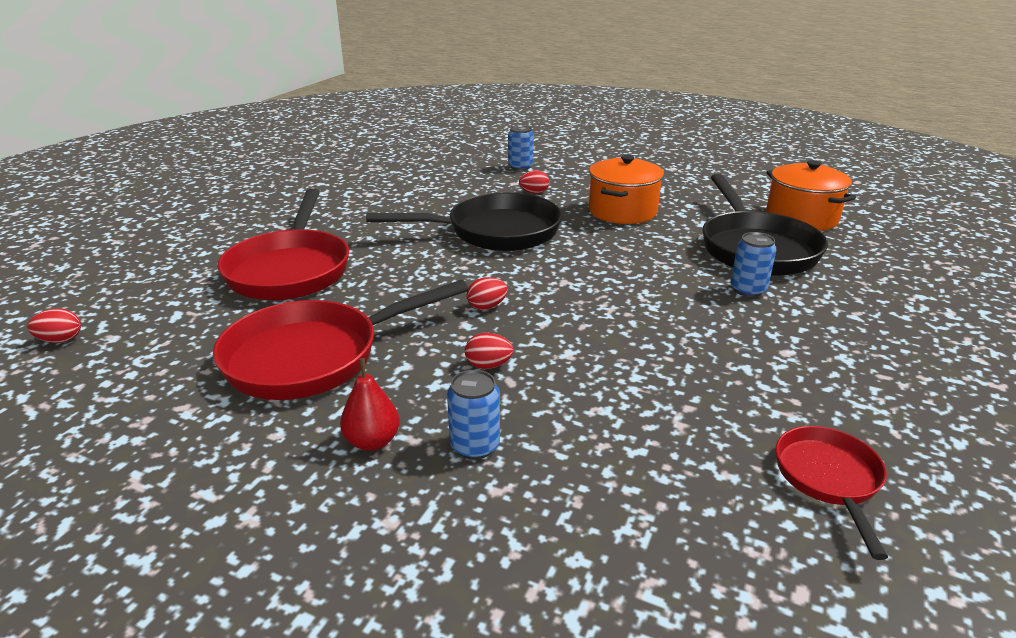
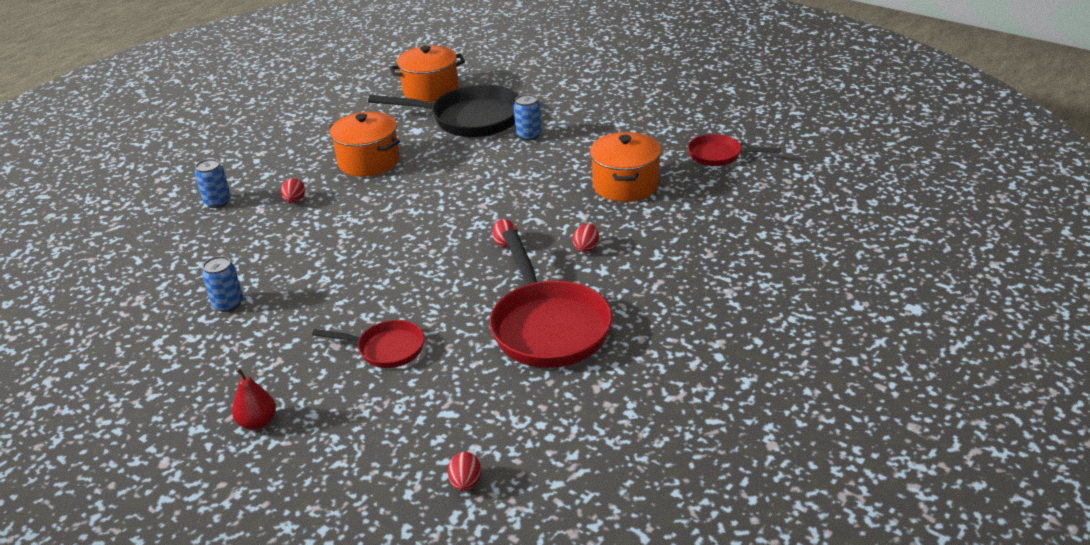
camera: 75 degrees left, 5 degrees up
red pan [217,188,349,300] -> red pan [312,320,424,368], size x0.54
red pear [340,358,400,451] -> red pear moved to [232,368,276,430]
black pan [366,193,562,251] -> none
blue can [447,370,500,460] -> blue can moved to [202,256,243,312]
none -> orange pot [590,132,661,202]

